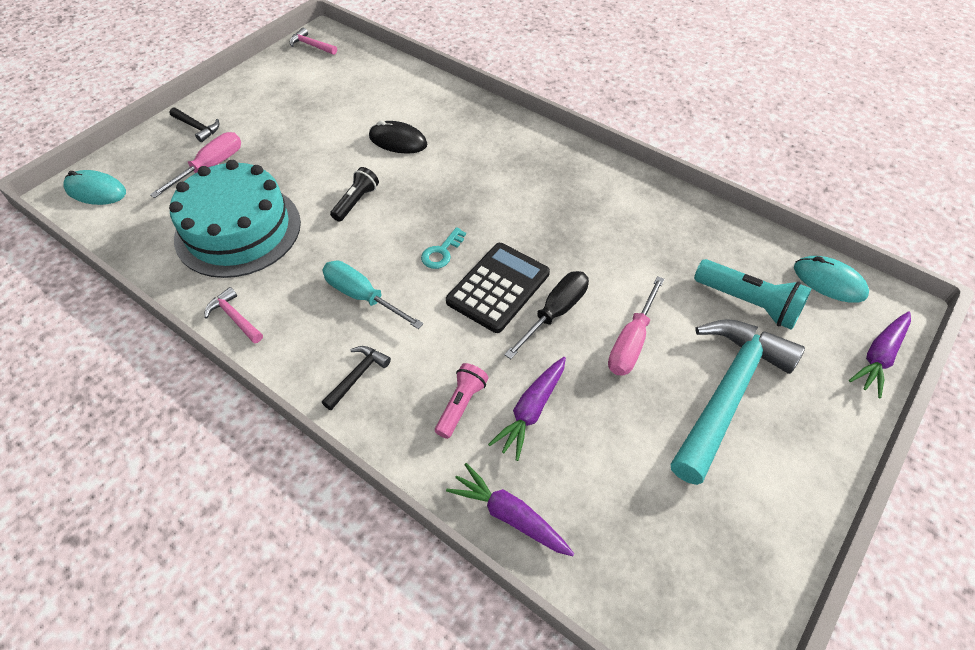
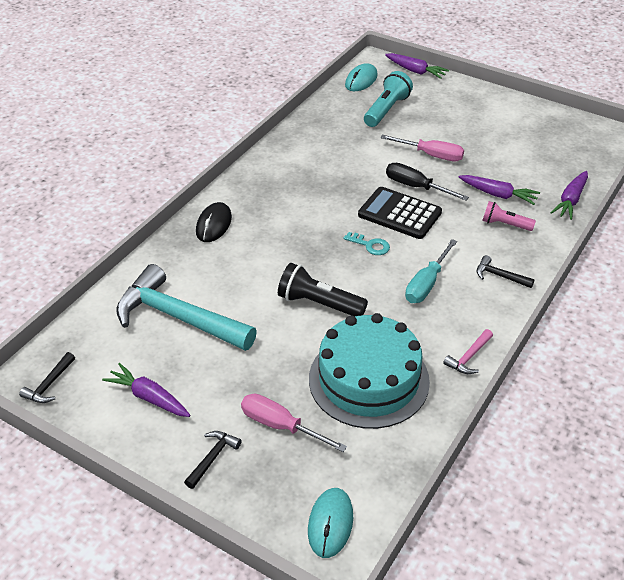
camera: 95 degrees left, 10 degrees down
pink hammer [290,28,337,55] -> black hammer [19,352,75,403]
black flashlight [330,167,379,222] -> black flashlight [278,263,368,317], size x1.57
black mouse [369,120,427,154] -> black mouse moved to [196,202,232,242]
turquoise hammer [670,319,805,485] -> turquoise hammer moved to [116,264,257,351]
none -> purple carrot [102,363,190,417]

